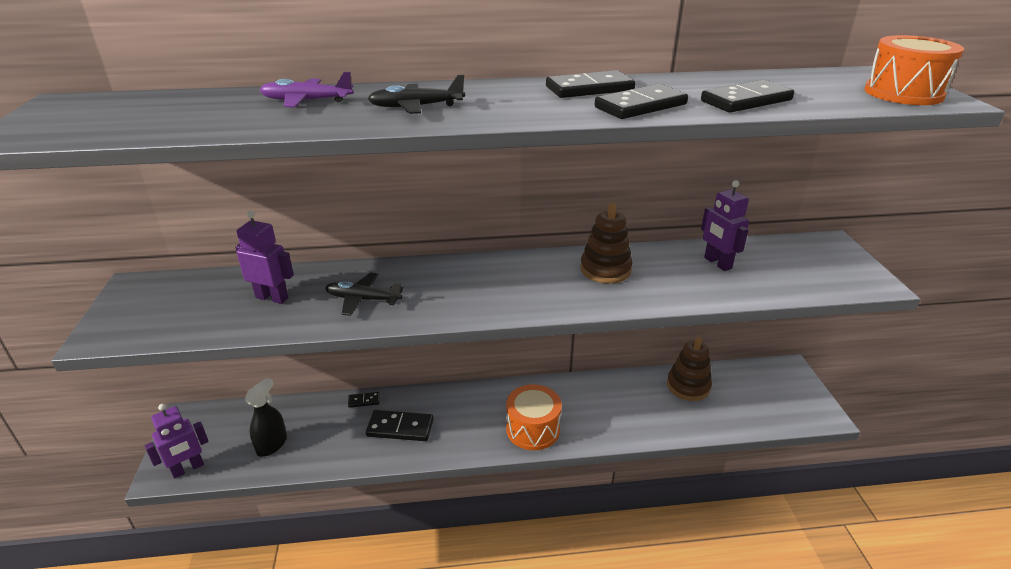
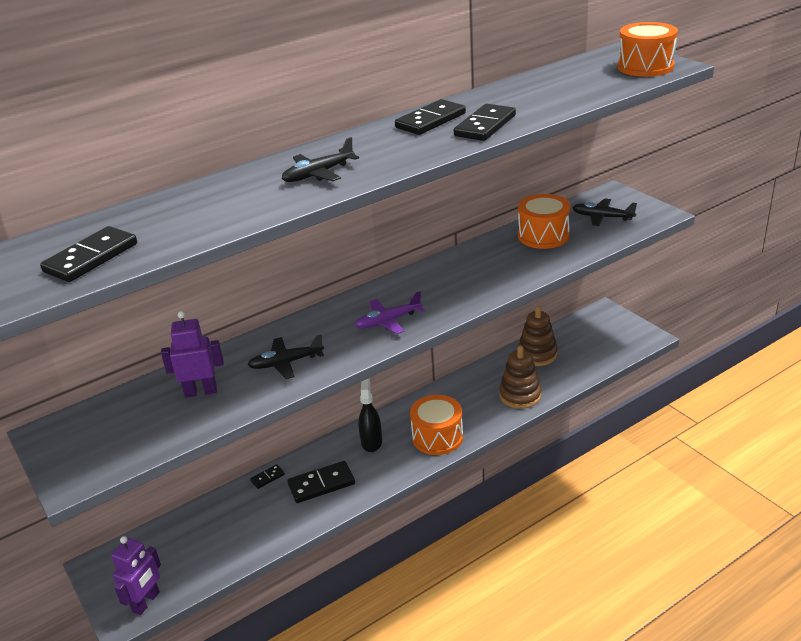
camera: 25 degrees left, 0 degrees up
black spray bottle [245,378,287,457] -> black spray bottle moved to [358,378,382,452]
purple plane [260,72,354,107] -> purple plane moved to [354,291,425,334]
brown stacking toy [580,203,633,284] -> brown stacking toy moved to [499,345,542,409]
black domino [701,80,794,113] -> black domino moved to [40,226,137,282]
purple robot [701,180,749,271] -> orange drum [518,194,570,249]
none -> black plane [572,198,637,226]

